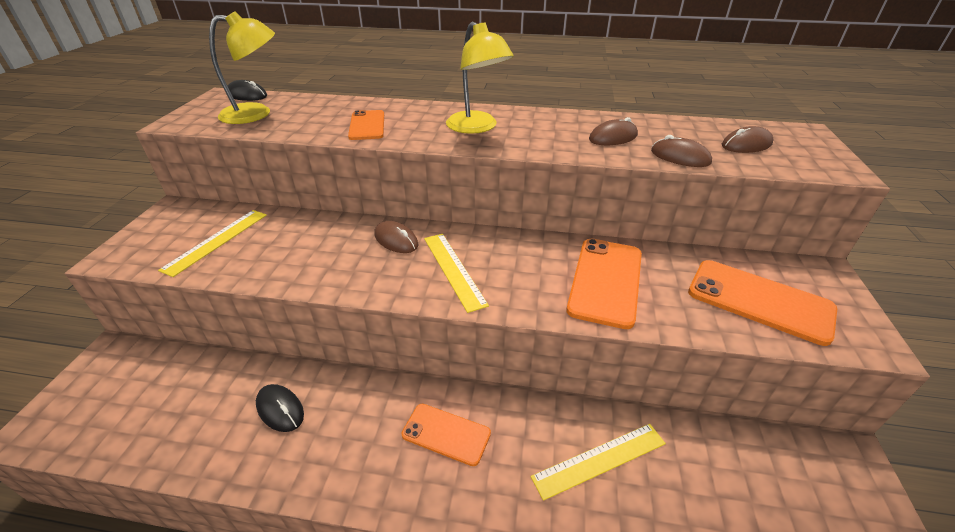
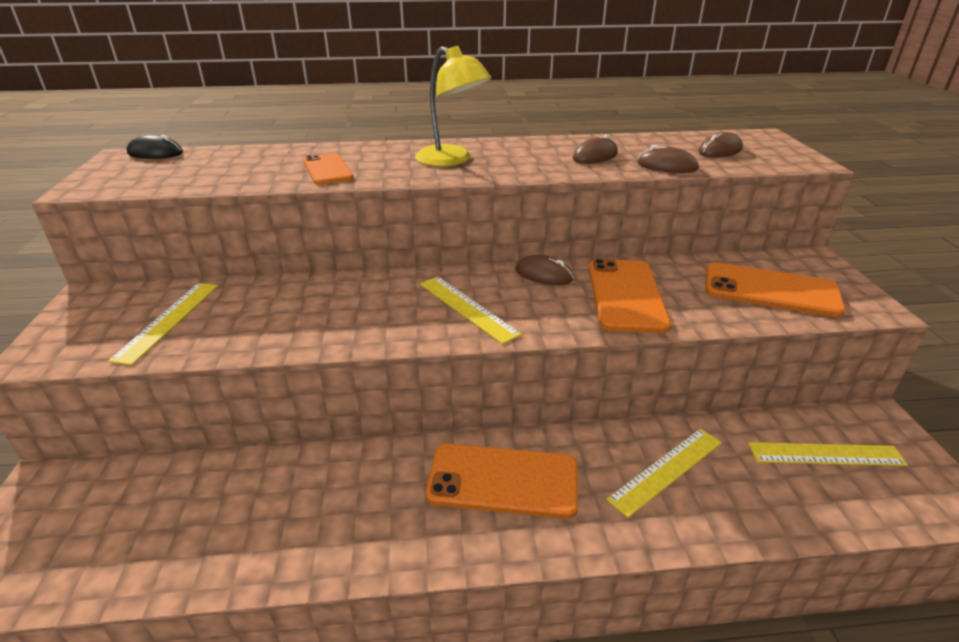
camera: 15 degrees left, 5 degrees down
yellow lamp [209,11,275,124] -> none
black mouse [256,384,304,432] -> none
brown mouse [374,221,418,253] -> brown mouse moved to [515,255,574,285]
orange phone [402,404,491,466] -> orange phone [426,444,578,519], size x1.59
none -> yellow ruler [748,442,908,466]

